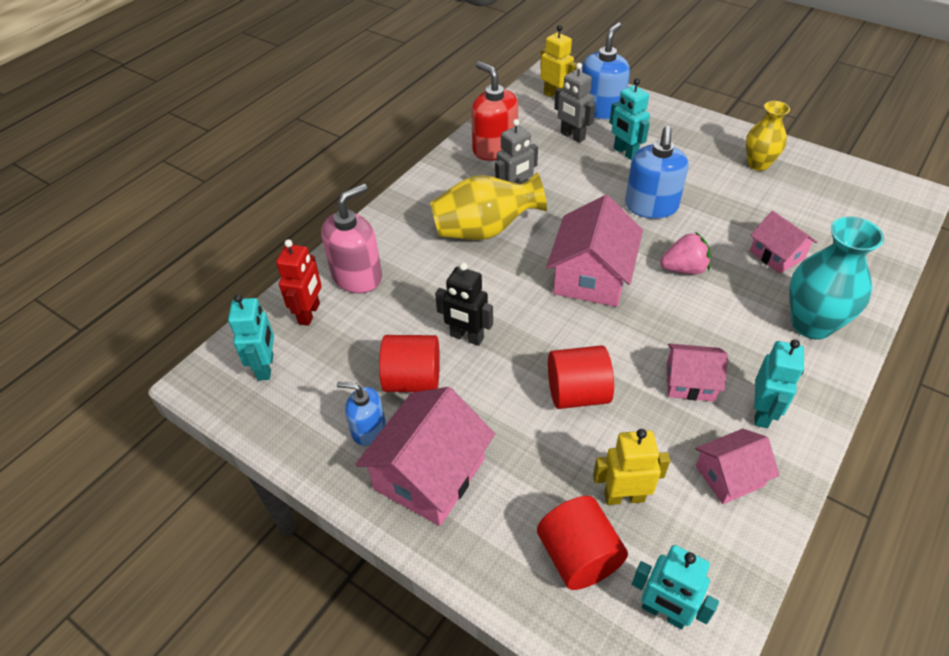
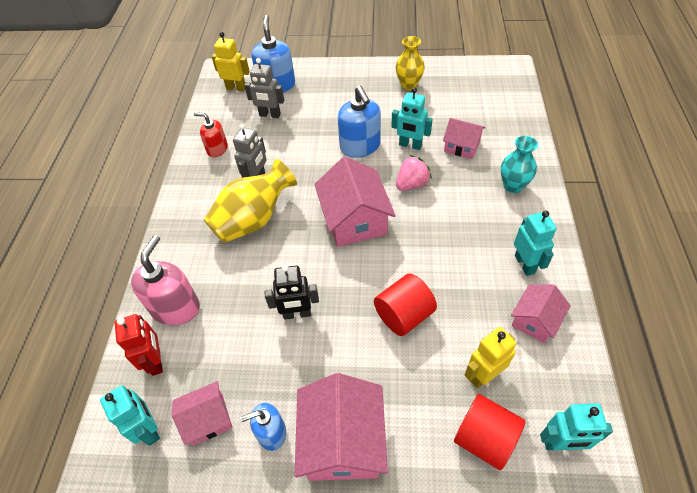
camera: 30 degrees left, 5 degrees up
red cylinder [379,335,440,392] -> none
red soap dispenser [471,61,518,161] -> red soap dispenser [194,112,228,157], size x0.61
turquoise robot [609,78,650,160] -> turquoise robot moved to [391,87,433,150]
pink house [667,343,728,402] -> pink house moved to [171,381,232,445]
turquoise vase [789,216,884,339] -> turquoise vase [501,136,538,193], size x0.65

